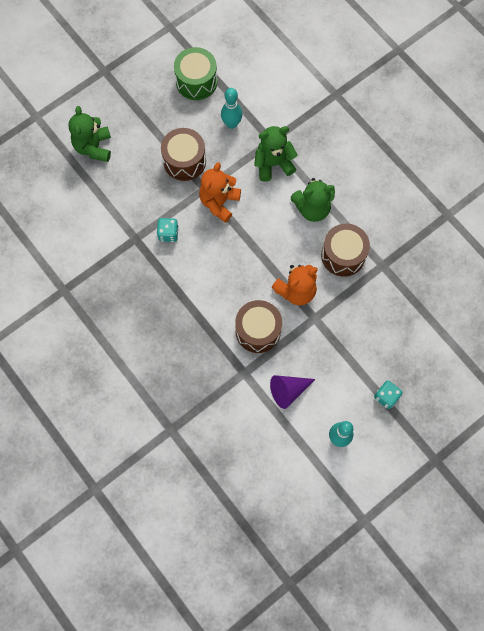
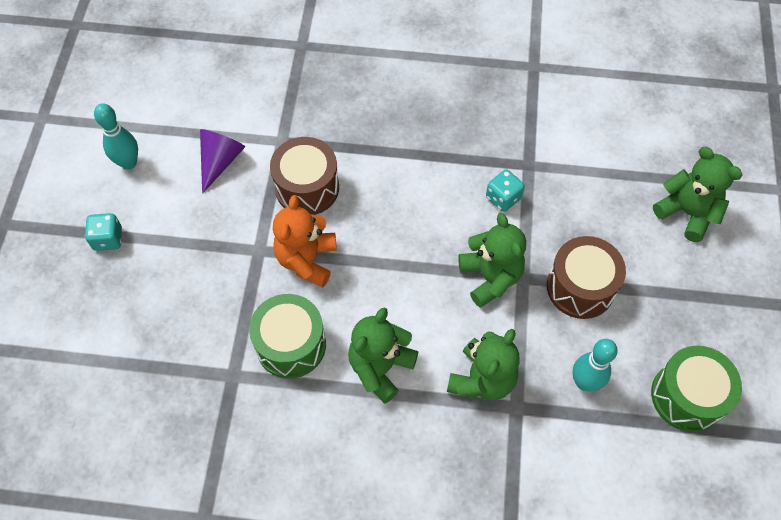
camera: 135 degrees right, 10 degrees down
orange teddy bear [199,162,241,223] -> green teddy bear [458,213,526,308]
brown drum [321,224,370,277] -> green drum [249,294,326,379]

